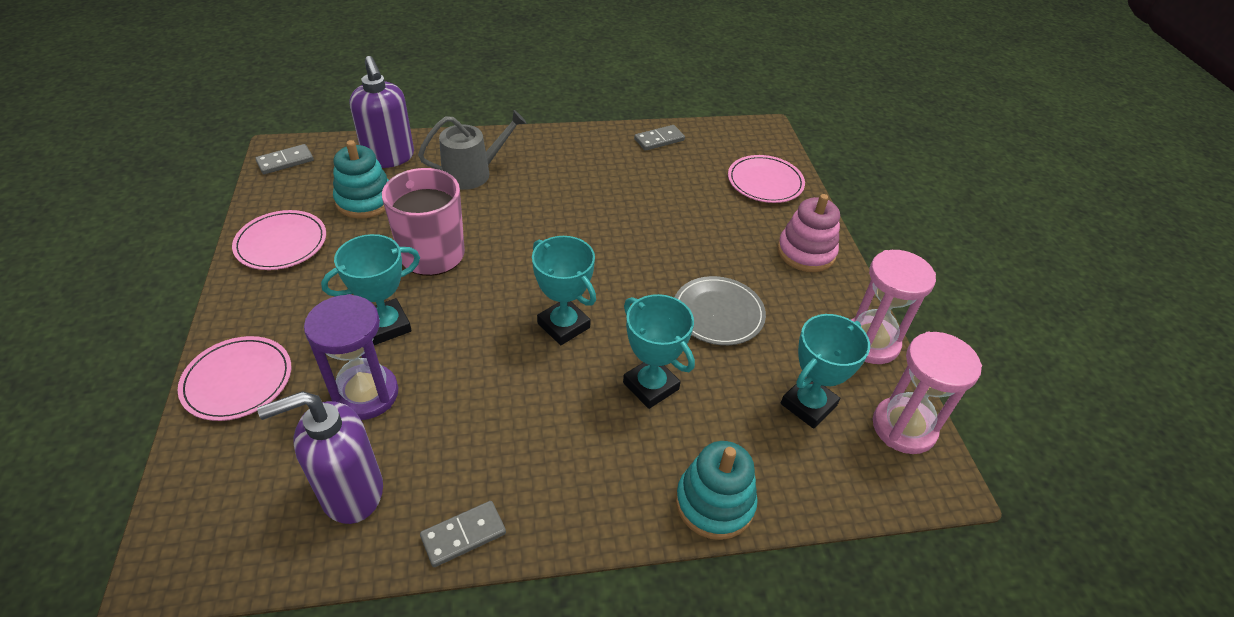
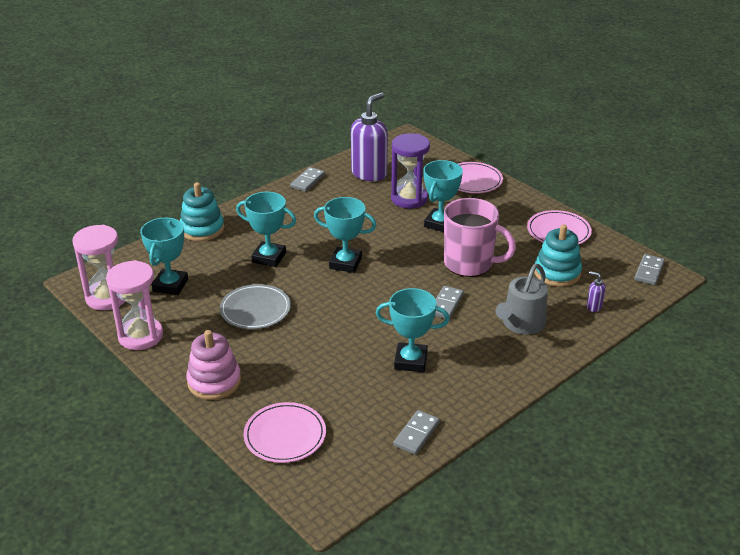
camera: 150 degrees right, 10 degrees down
purple soap dispenser [350,56,414,168] -> purple soap dispenser [586,271,606,312], size x0.41
none -> turquoise trophy [376,288,450,372]
none -> grey domino [435,286,464,319]

